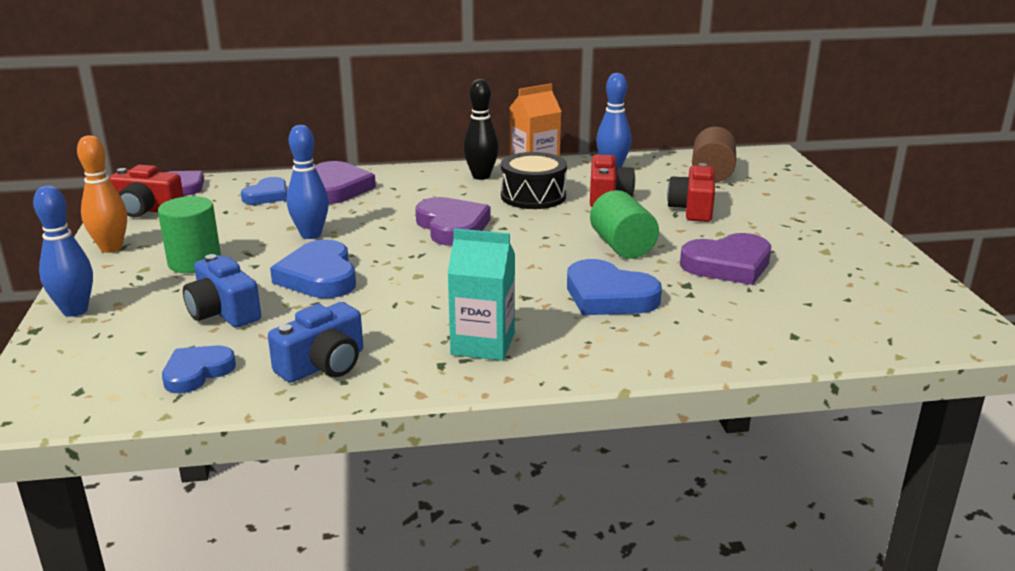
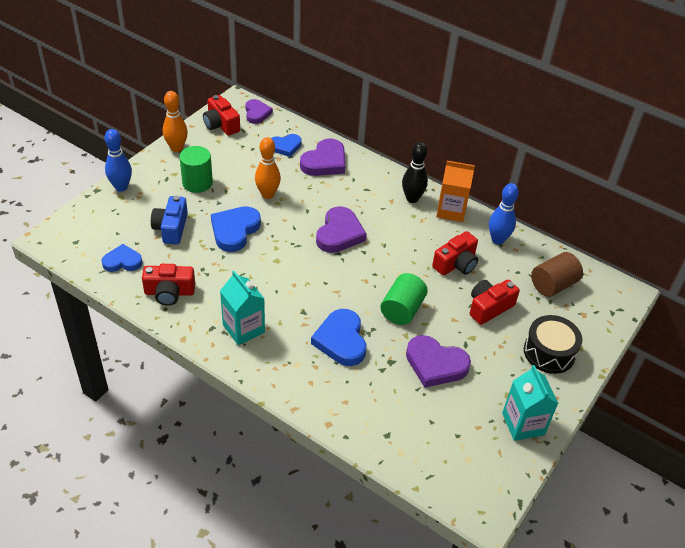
camera: 40 degrees right, 20 degrees up
blue camera [268,302,363,383] -> red camera [142,264,195,306]
blue bowling pin [287,125,329,239] -> orange bowling pin [255,137,281,199]
black drum [501,152,567,209] -> black drum moved to [524,315,582,374]
none -> turquoise carton [502,365,559,441]

